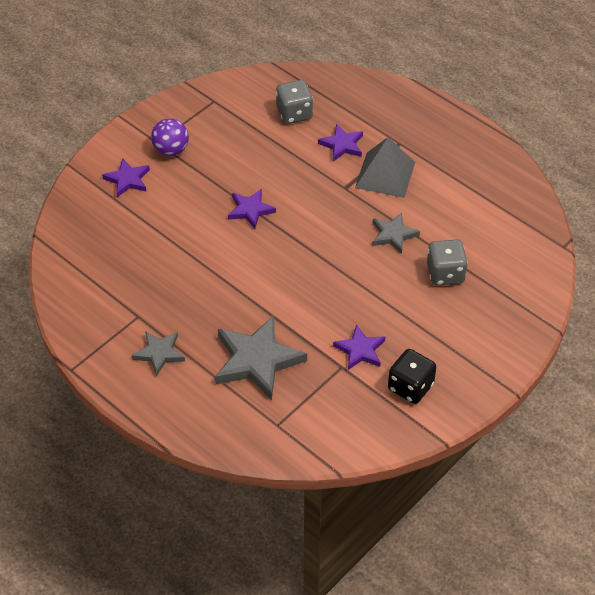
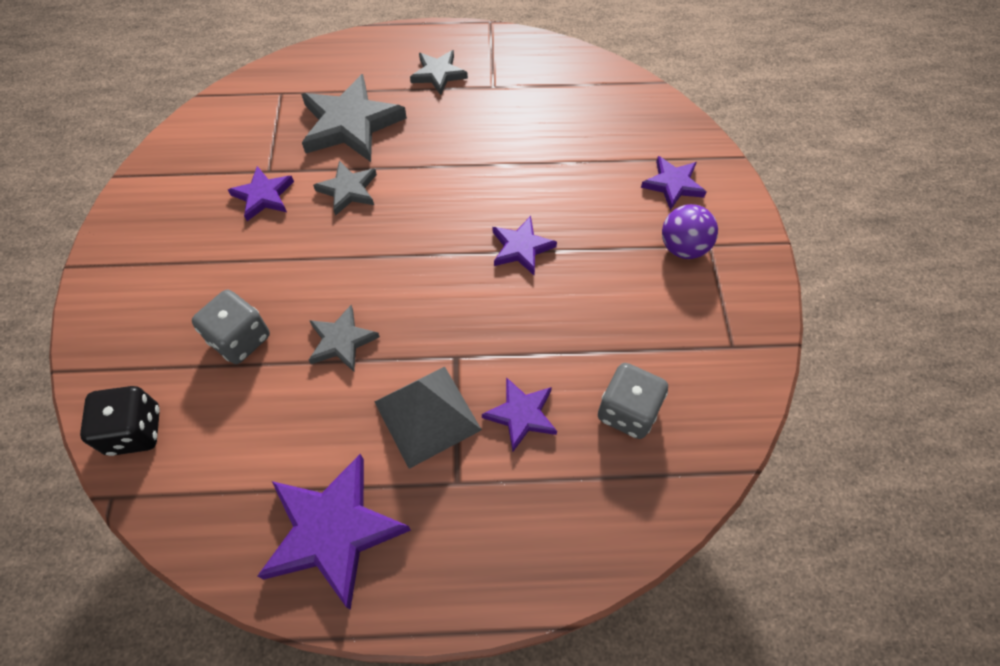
camera: 135 degrees right, 10 degrees up
black dice [388,349,436,404] -> black dice moved to [80,386,160,456]
none -> purple star [258,454,411,610]
none -> grey star [313,161,377,216]

